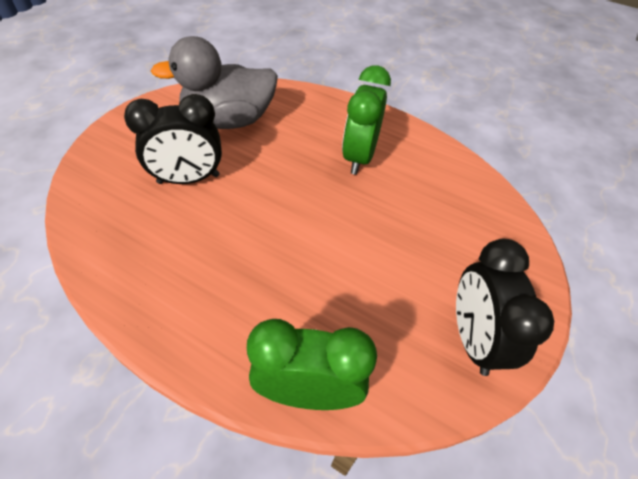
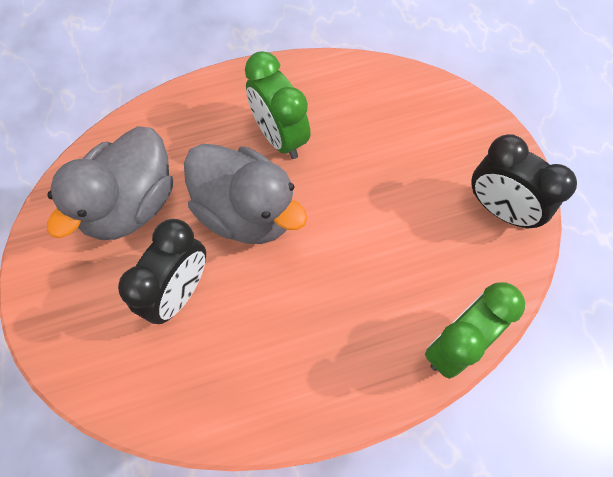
camera: 45 degrees left, 15 degrees up
none -> grey duck [184,143,308,244]

